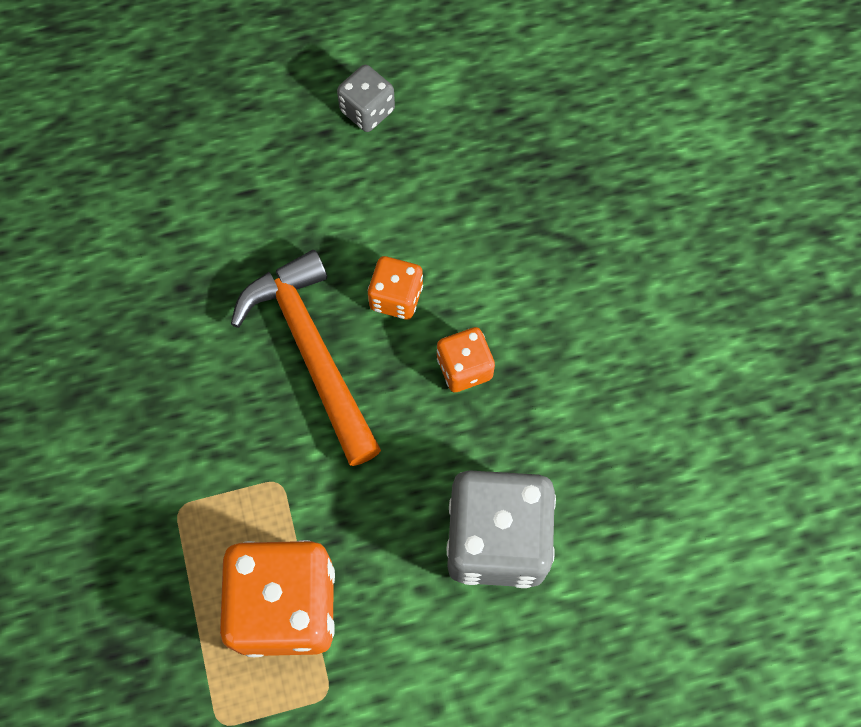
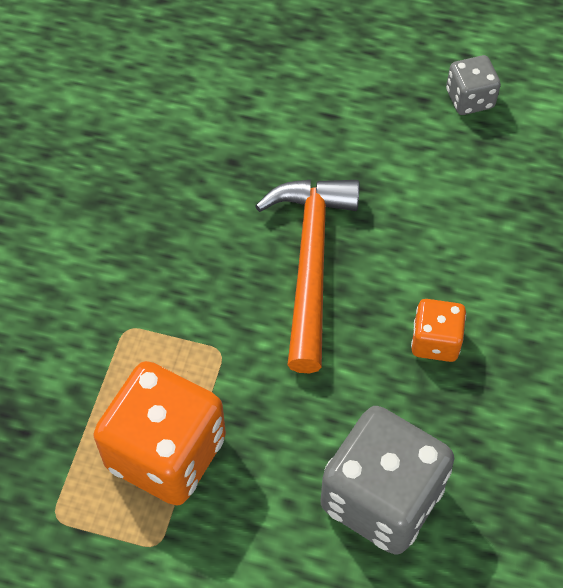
camera: 30 degrees right, 10 degrees down
orange dice [368,256,423,320] -> none

